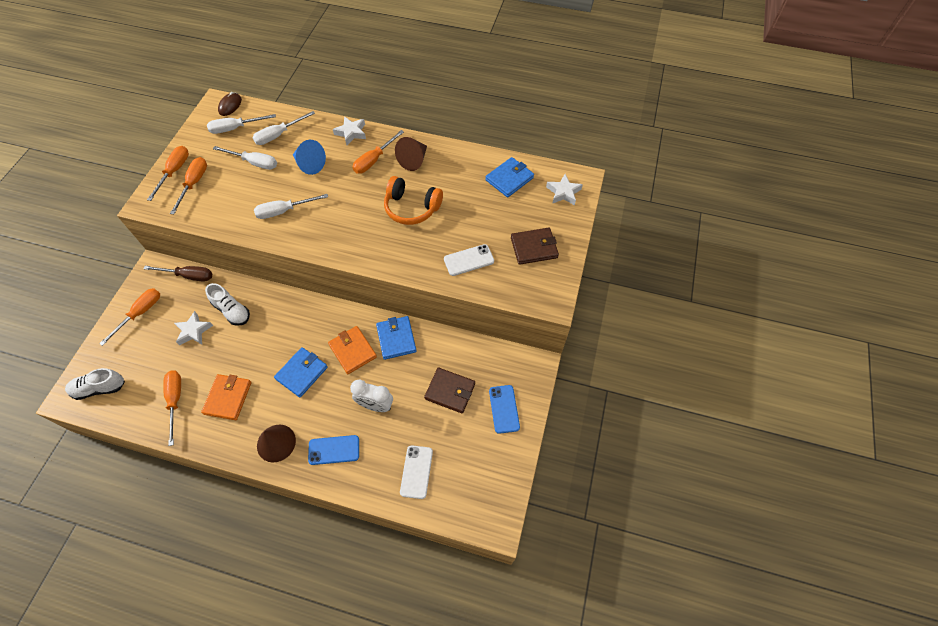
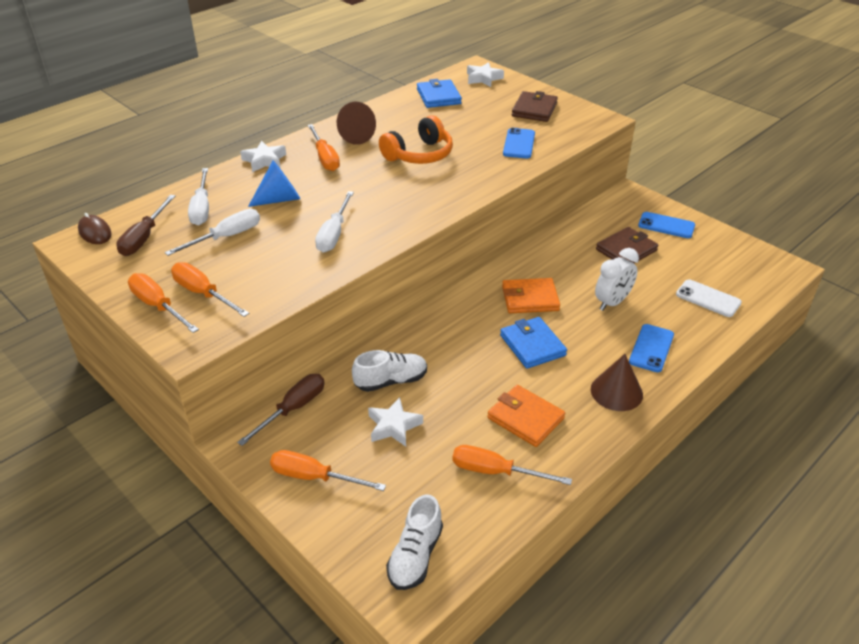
camera: 60 degrees left, 20 degrees down
orange screwdriver [99,288,160,346] -> orange screwdriver turned 45 degrees counterclockwise [270,450,386,491]
white screwdriver [207,114,276,134] -> brown screwdriver [116,195,176,256]
blue wallet [376,316,417,360] -> none
white phone [444,244,494,276] -> blue phone [503,128,535,158]

